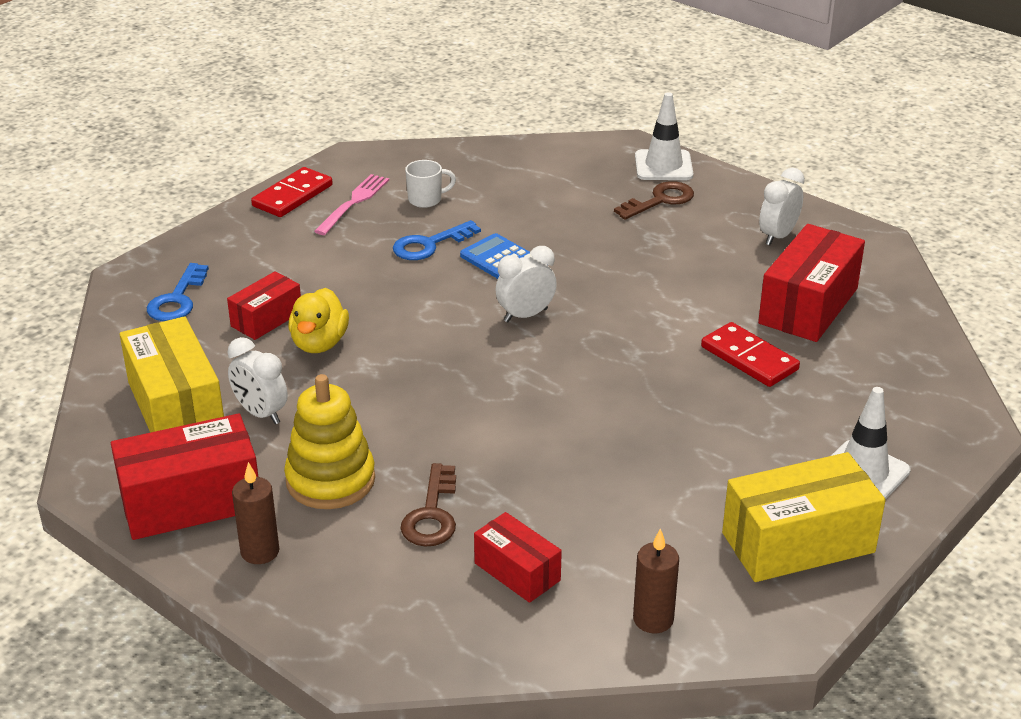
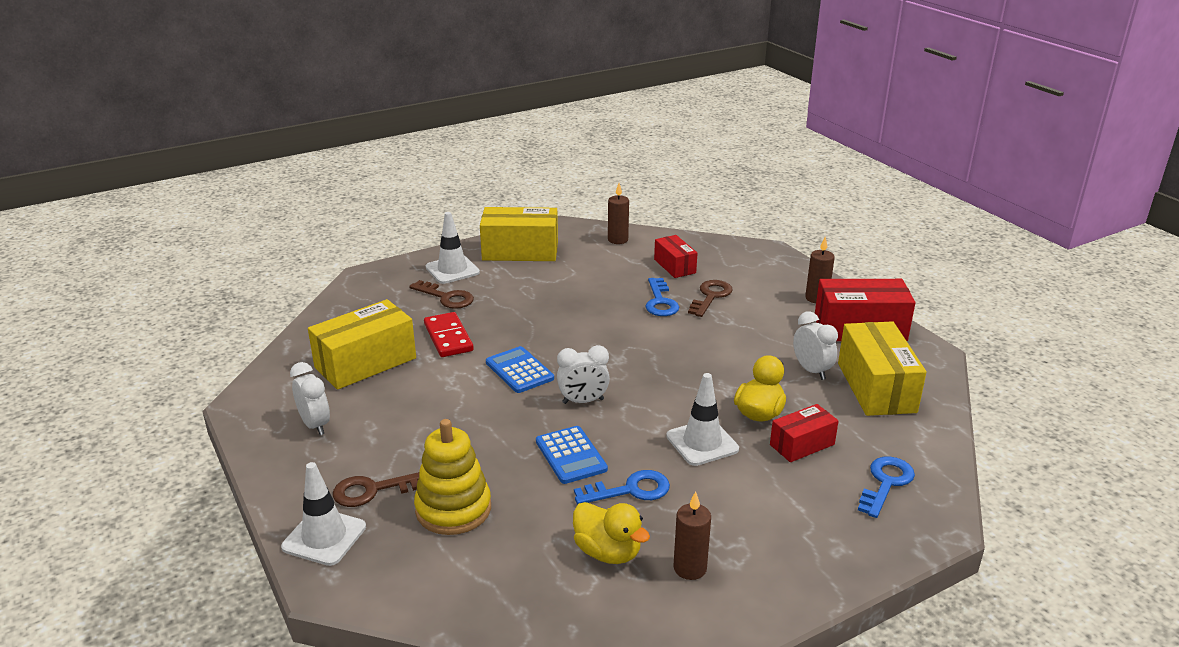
camera: 160 degrees left, 5 degrees down
red domino [251,167,333,217] -> none
yellow stacking toy [284,374,375,509] -> yellow stacking toy moved to [414,419,491,535]
pink fork [314,174,389,235] -> brown candle [673,491,711,580]
white mug [405,160,456,208] -> yellow duck [573,502,650,564]
red box [758,224,865,342] -> yellow box [308,299,416,390]
white clock [759,168,805,245] -> white clock turned 90 degrees counterclockwise [290,362,330,435]
none -> brown key [409,280,474,309]
none -> blue calculator [486,346,554,393]
none -> blue key [645,278,679,316]
none -> white traffic cone [666,373,739,466]

